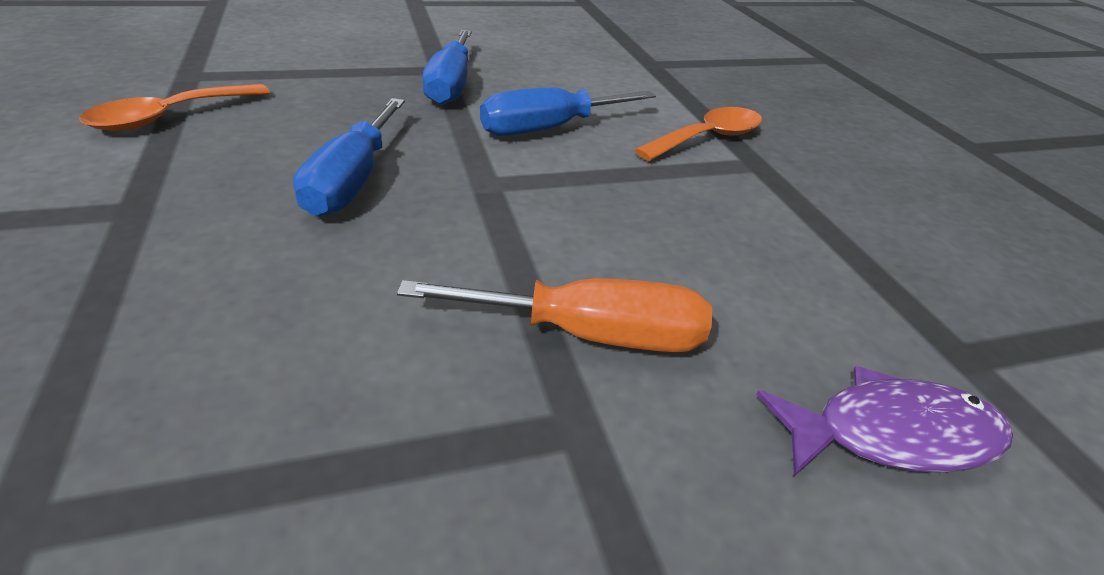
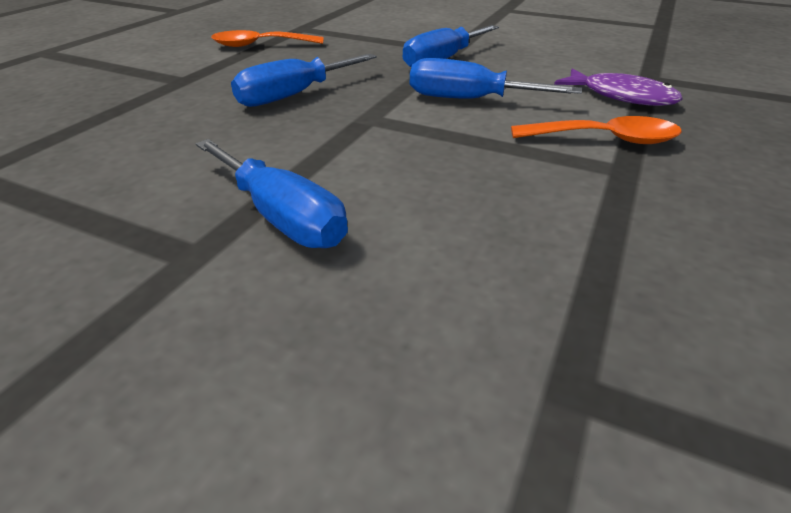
camera: 45 degrees right, 0 degrees up
orange screwdriver [397,278,712,352] -> blue screwdriver [195,139,348,248]
purple fish [756,366,1013,476] -> purple fish moved to [554,68,683,106]

